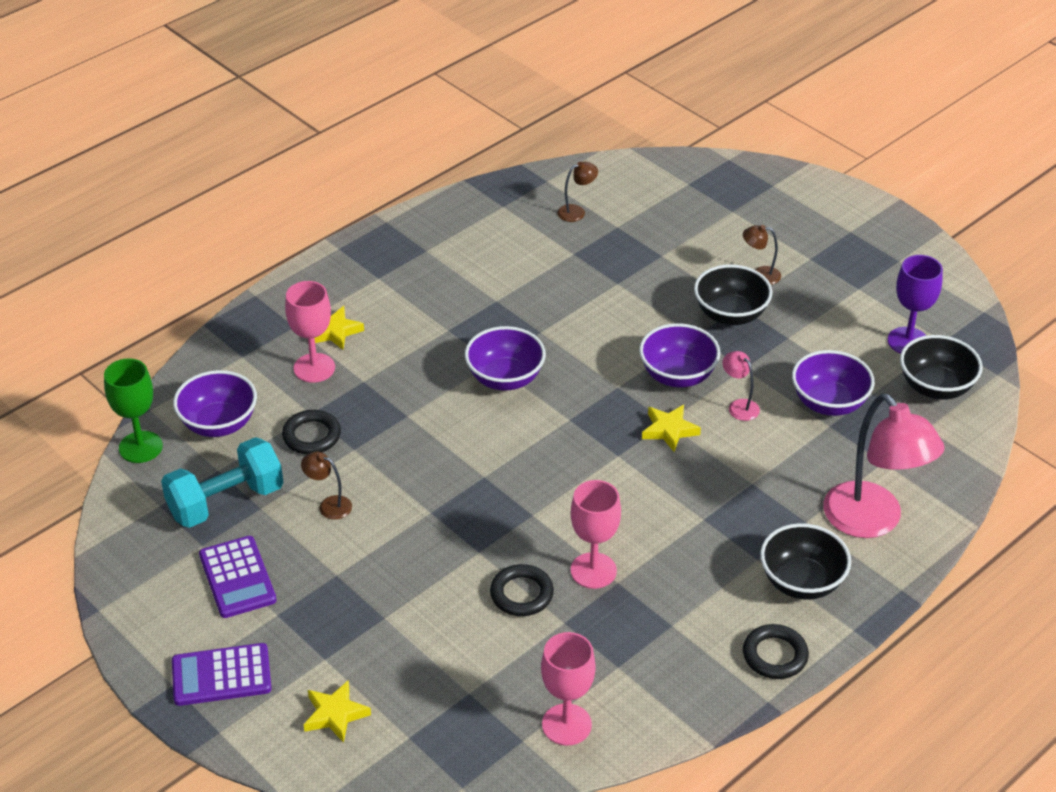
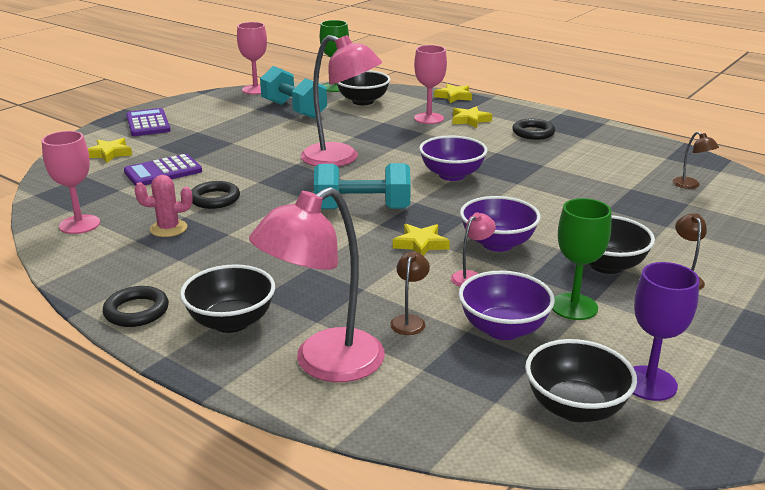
camera: 80 degrees right, 15 degrees down
purple bowl [173,370,257,437] -> black bowl [337,70,390,105]
purple calculator [199,536,277,618] -> purple calculator moved to [124,154,202,186]
black ring [282,410,341,454] -> black ring moved to [512,119,555,140]
brown lamp [301,452,352,520] -> brown lamp moved to [390,251,430,335]
pink goblet [571,480,621,589] -> pink goblet moved to [237,22,267,94]
none -> pink cactus [134,175,192,237]
none -> pink lamp [300,35,382,167]
none -> turquoise dumbbell [314,163,411,210]
none -> yellow star [434,84,472,103]
none -> green goblet [552,198,612,320]

